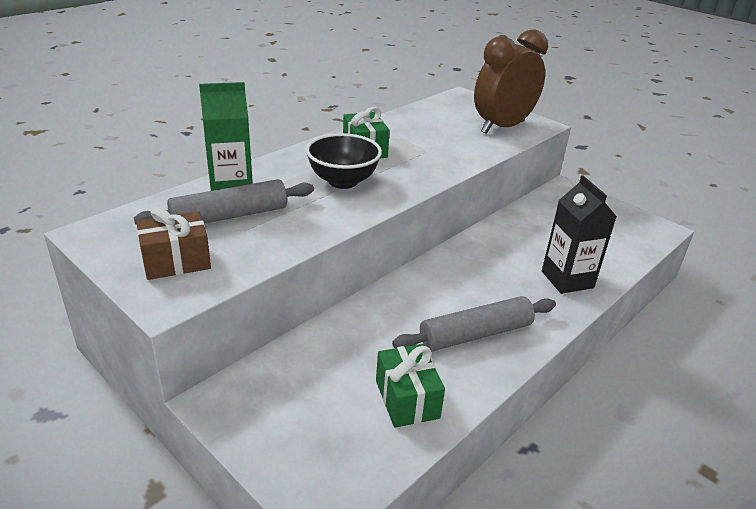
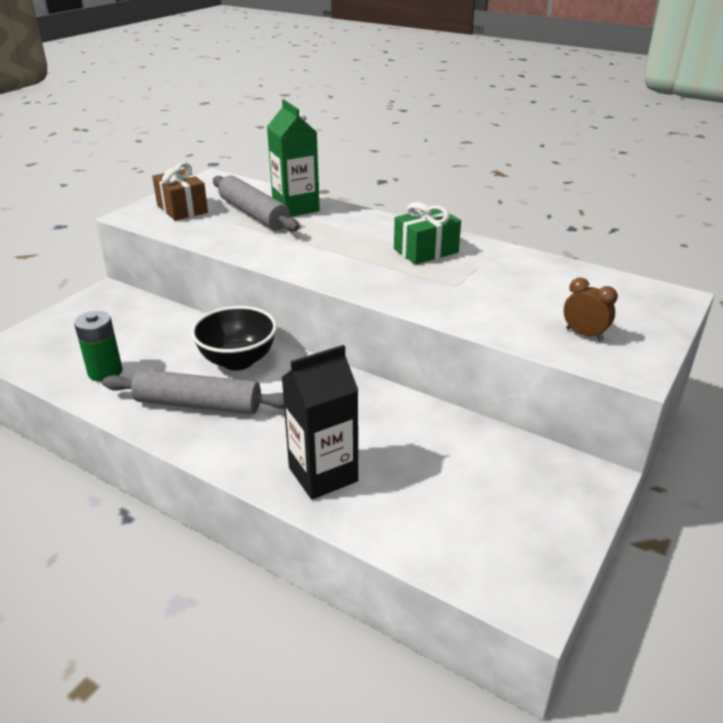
camera: 80 degrees right, 0 degrees up
black bowl [306,133,382,189] -> black bowl moved to [191,306,277,370]
green gift [376,344,445,428] -> green battery [74,311,122,382]
grey rolling pin [392,296,556,351] -> grey rolling pin turned 45 degrees counterclockwise [102,369,284,414]
brown clock [474,29,548,134] -> brown clock [564,277,618,341], size x0.41

